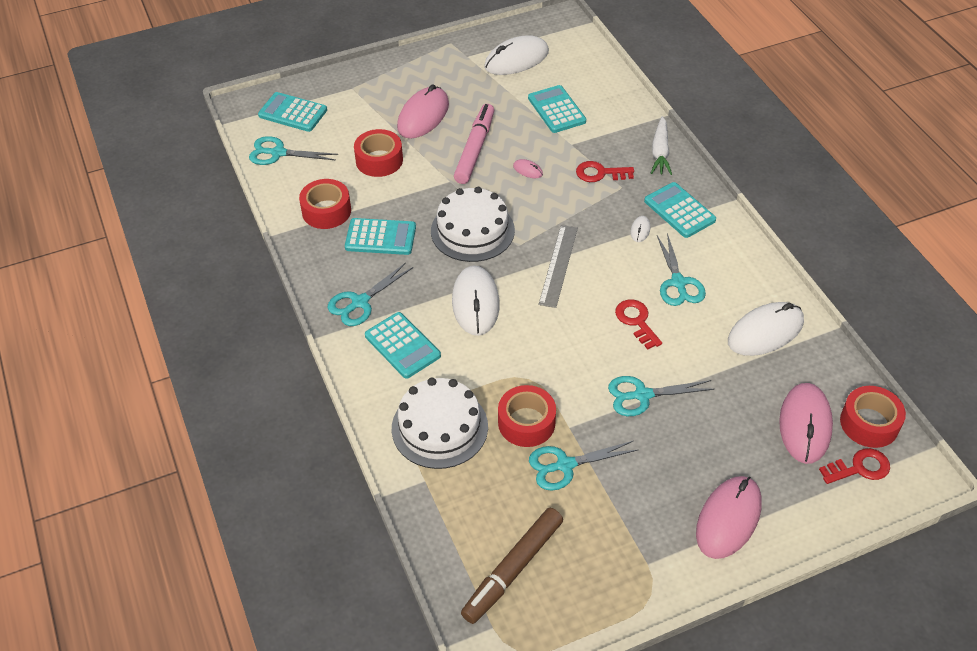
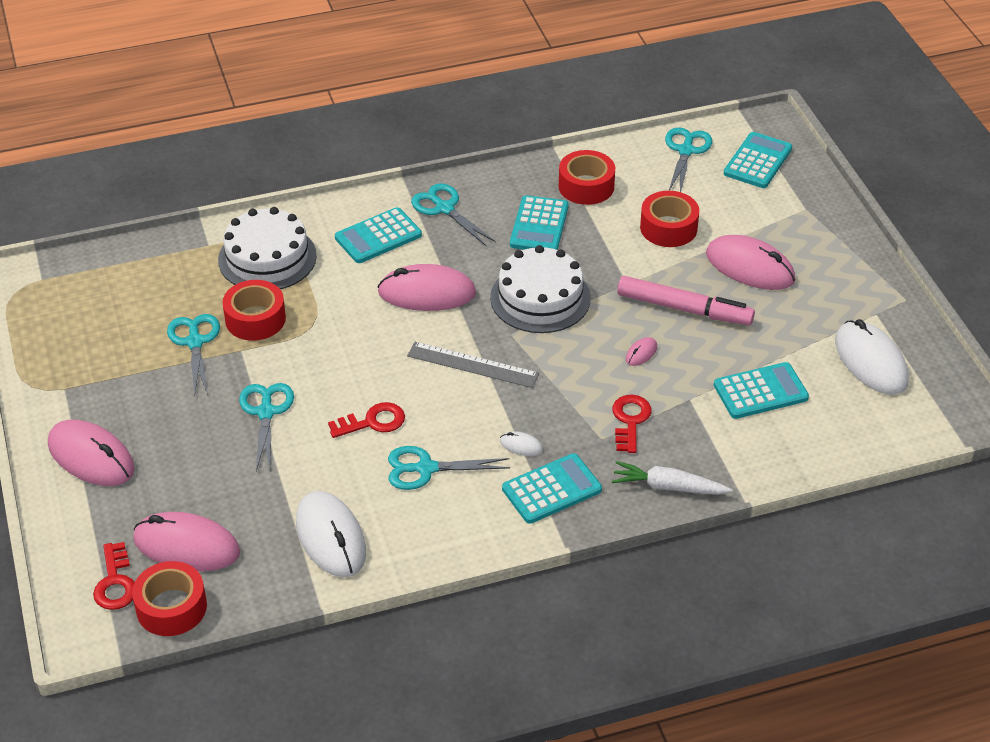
camera: 95 degrees right, 5 degrees down
white mouse [452,265,499,336] -> pink mouse [378,264,476,311]
brown marker [461,508,563,624] -> none

